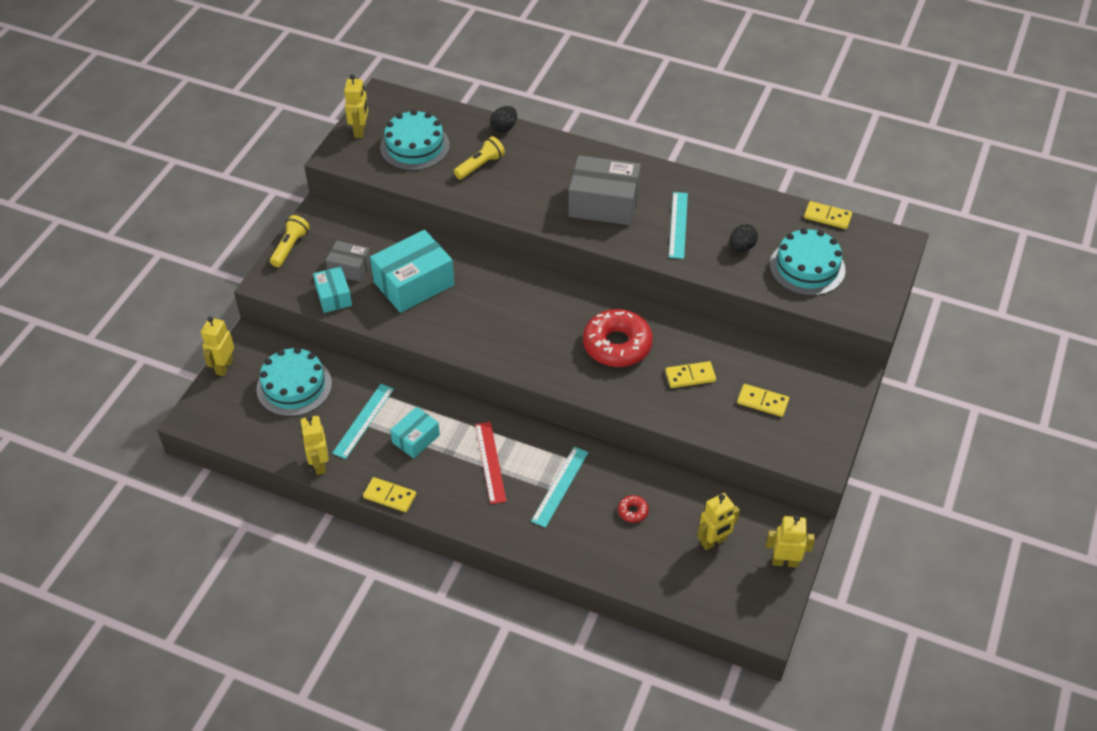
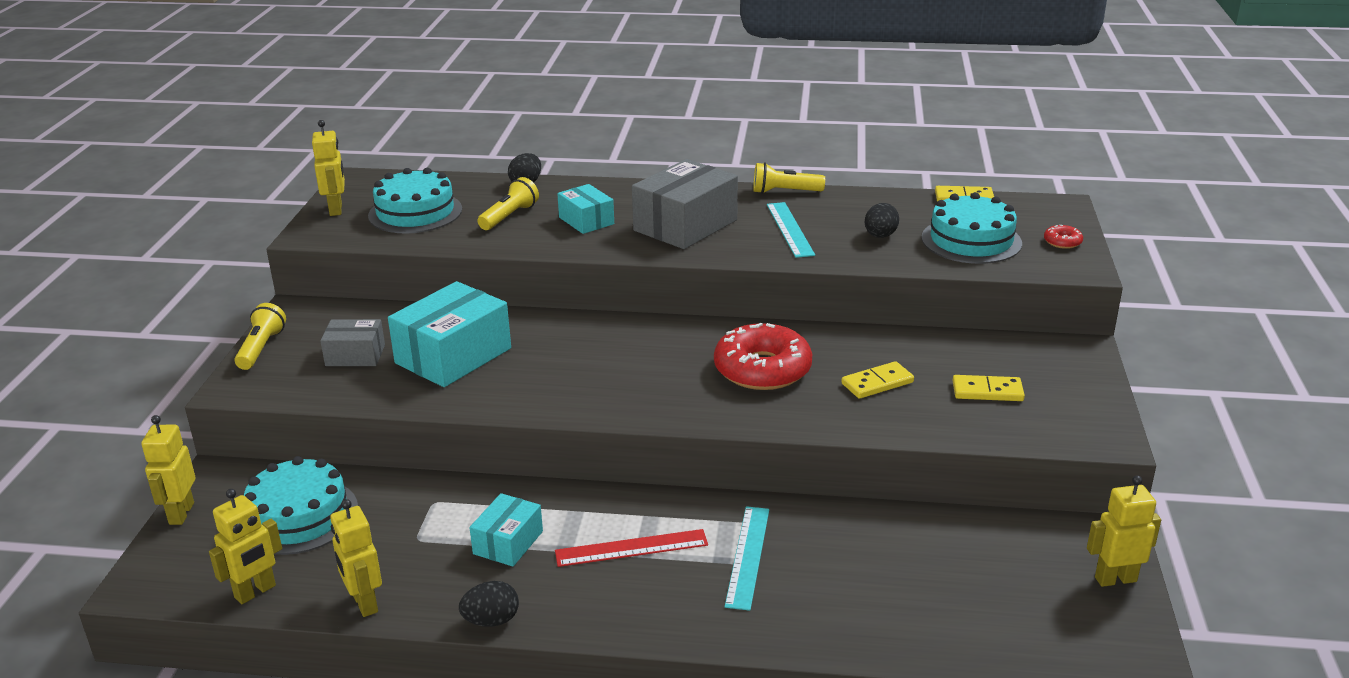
camera: 15 degrees left, 20 degrees down
turquoise box [313,267,352,313] -> turquoise box moved to [557,184,614,234]
turquoise ruler [332,384,394,459] -> none
yellow domino [363,477,416,512] -> black egg [459,581,519,627]
red ruler [475,422,506,504] -> red ruler turned 75 degrees counterclockwise [555,529,708,567]
grey box [568,155,641,225] -> grey box turned 45 degrees counterclockwise [632,159,738,249]
red donut [618,495,649,523] -> red donut moved to [1044,225,1083,249]
yellow robot [697,493,740,550] -> yellow robot moved to [209,489,282,604]
none -> yellow flashlight [753,162,825,194]

